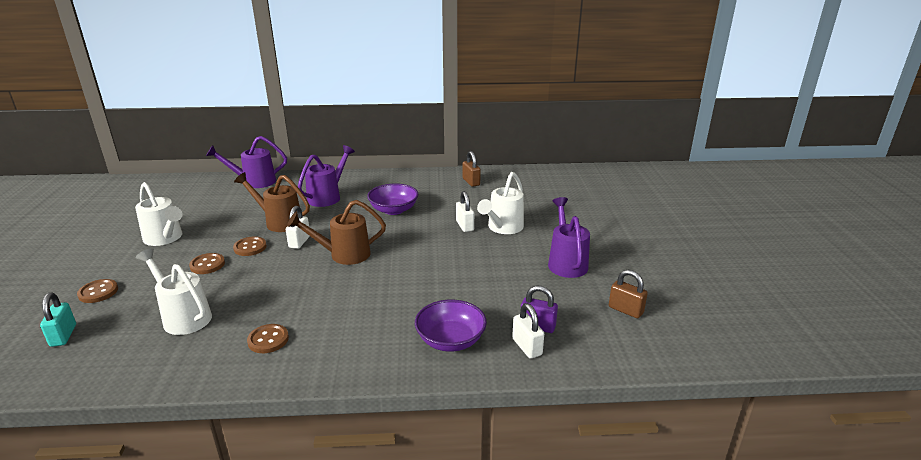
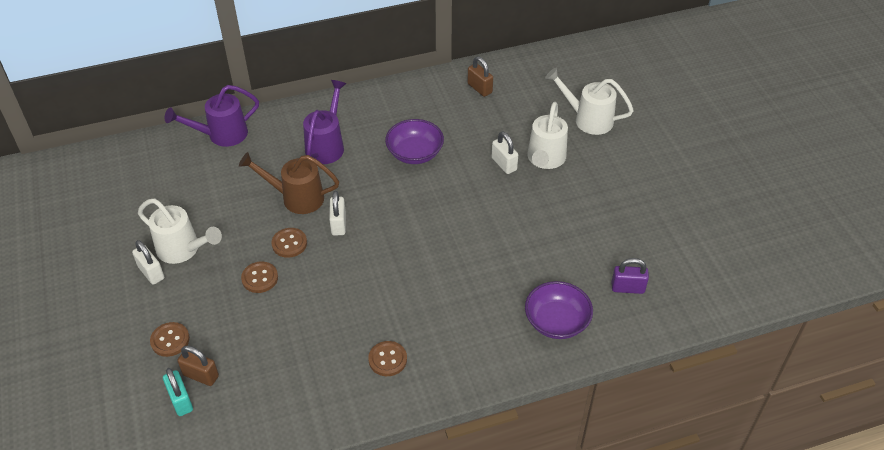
camera: 15 degrees left, 20 degrees up
white watering can [136,248,212,335] -> white watering can moved to [545,67,634,135]
brown watering can [287,200,386,265] -> none
white padlock [512,303,544,359] -> white padlock moved to [132,240,164,285]
purple watering can [548,197,590,278] -> none
brown padlock [609,270,648,318] -> brown padlock moved to [177,346,219,386]

